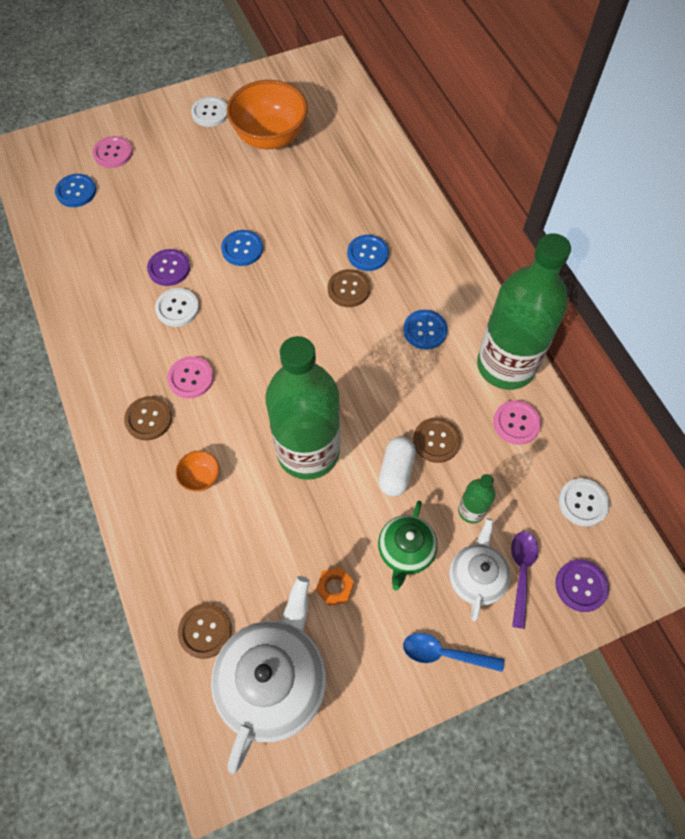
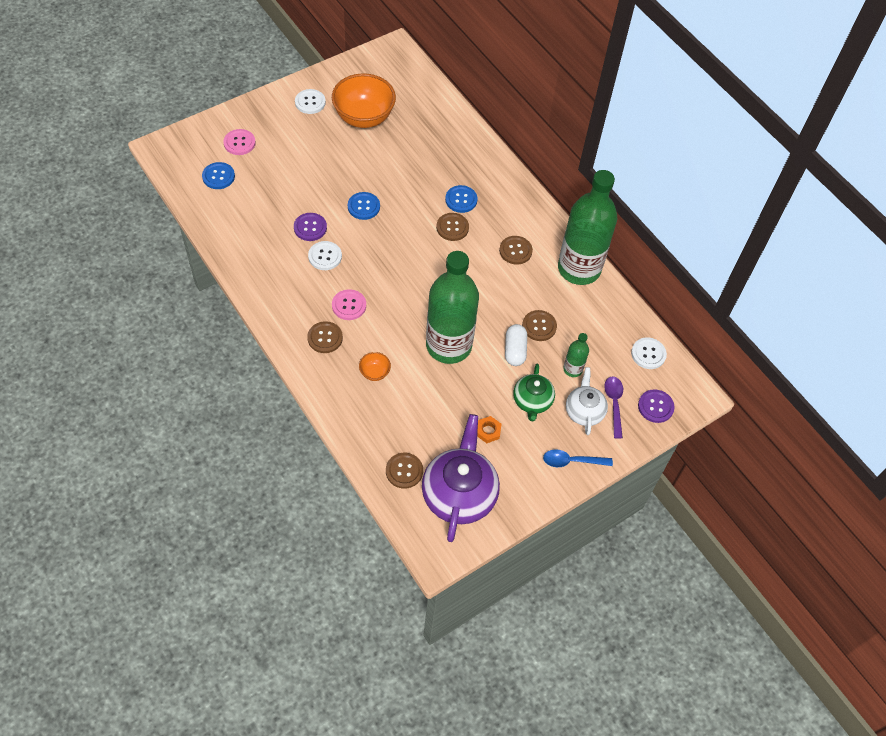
camera: 15 degrees left, 5 degrees down
white teapot [211,576,326,774] -> purple teapot [422,414,500,542]
blue button [403,310,448,350] -> brown button [499,236,533,265]
pink button [493,400,541,445] -> none

